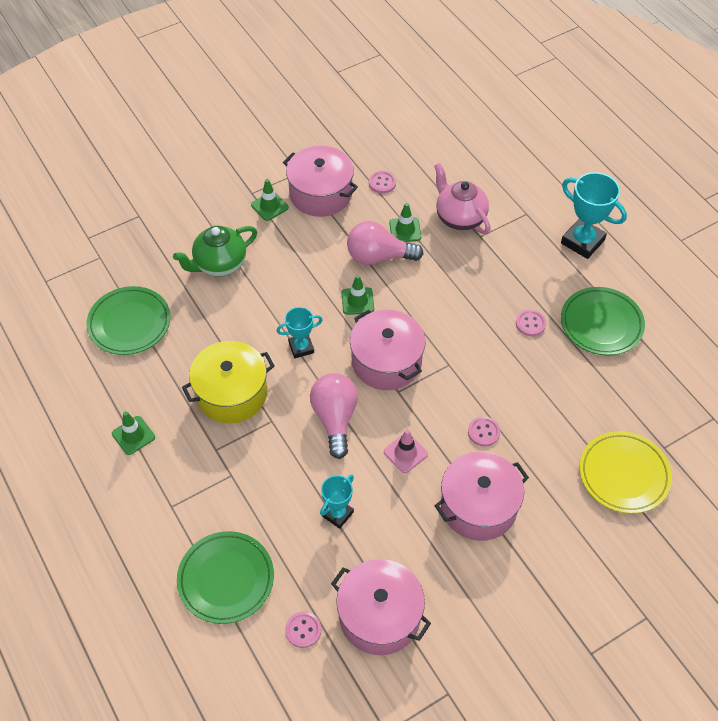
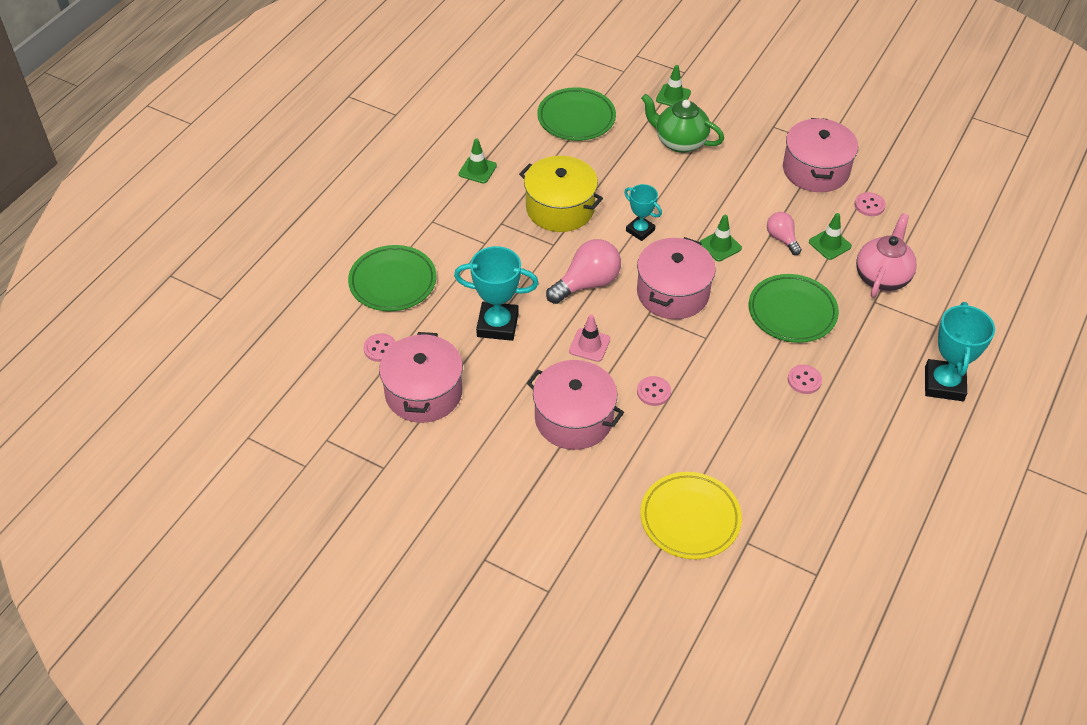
camera: 60 degrees right, 5 degrees down
green traffic cone [251,179,289,221] -> green traffic cone moved to [656,65,691,106]
turquoise trophy [320,474,354,529] -> turquoise trophy [454,246,539,341], size x1.65
pink light bulb [347,221,423,265] -> pink light bulb [767,212,802,255], size x0.59
green plate [561,287,645,355] -> green plate moved to [749,274,839,343]

